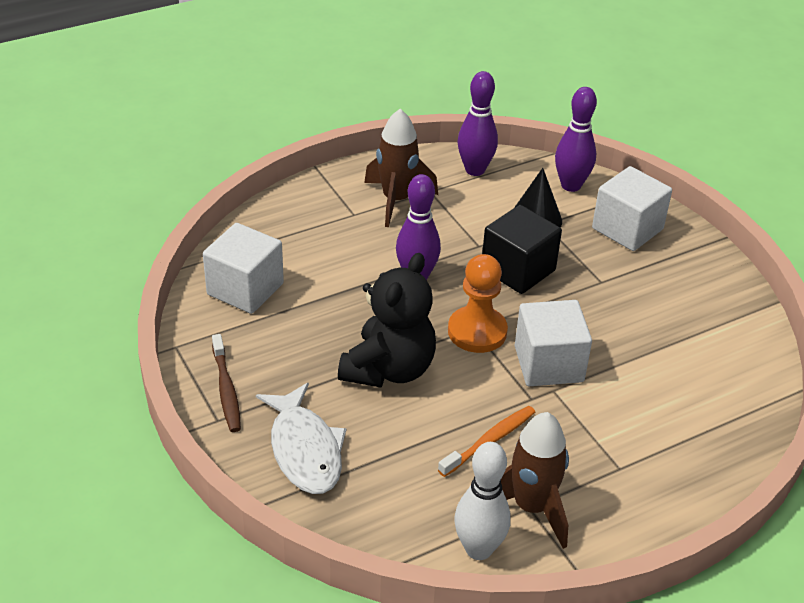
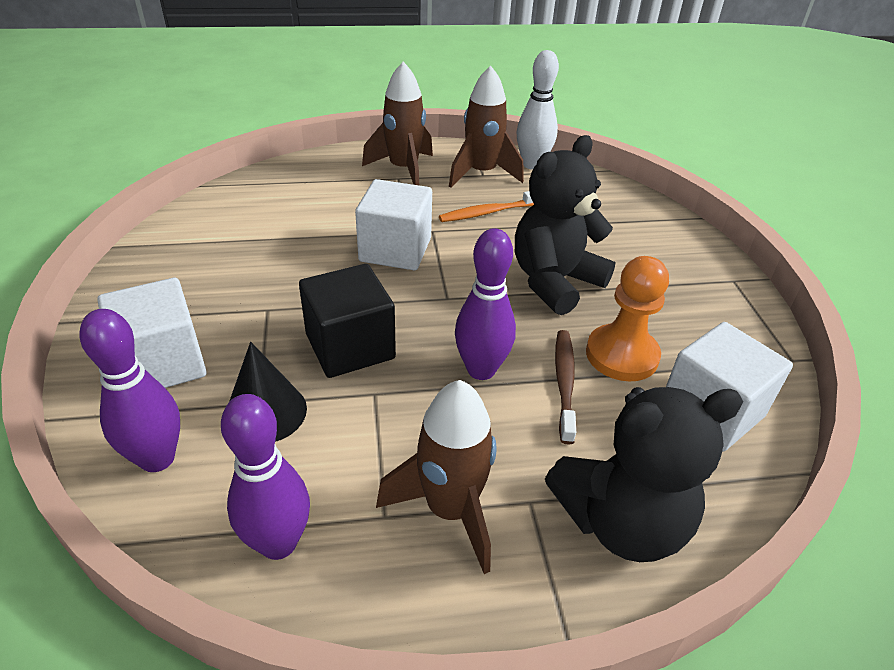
camera: 160 degrees left, 0 degrees up
brown toothbrush [212,334,241,432] -> brown toothbrush moved to [555,330,576,444]
white fish [256,383,346,494] -> none
orange pawn [448,254,508,353] -> orange pawn moved to [586,256,669,382]
none -> brown rocket [362,61,433,185]
none -> black teddy bear [545,387,743,562]

